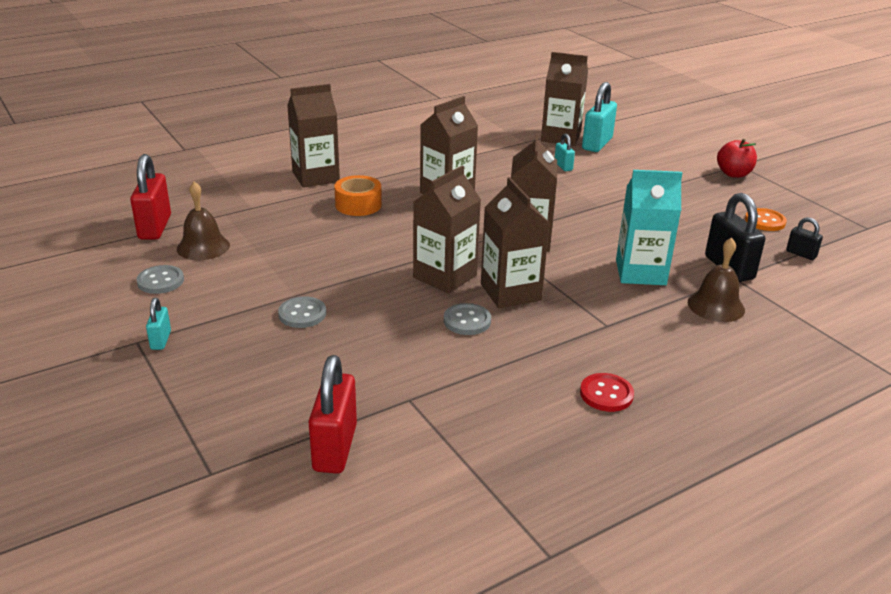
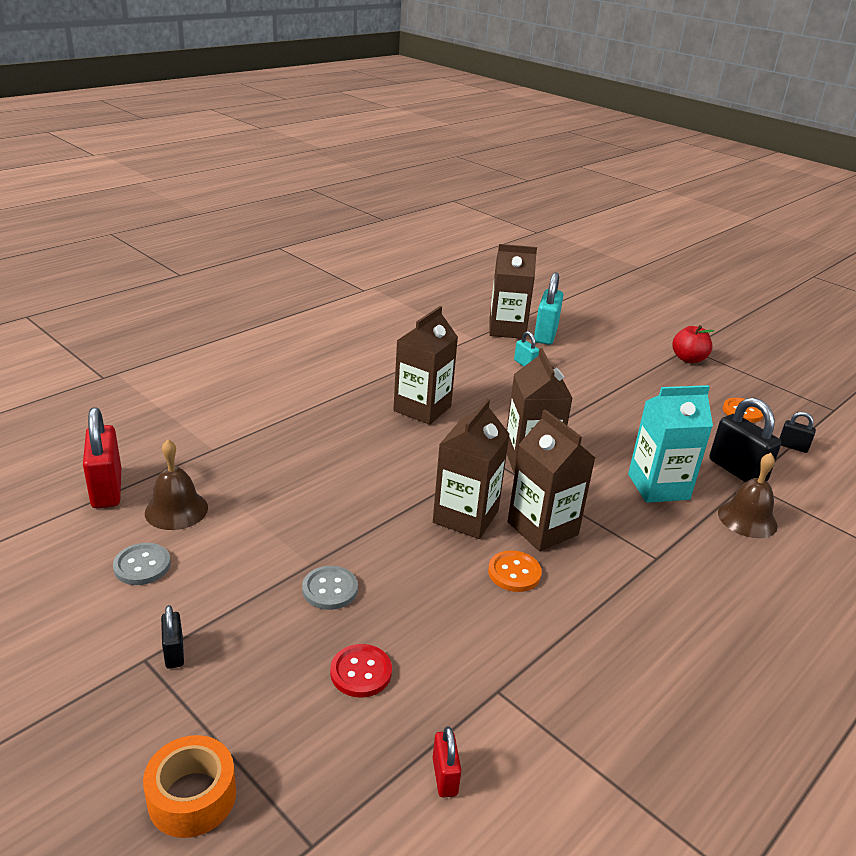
camera: 15 degrees left, 0 degrees up
turquoise padlock [146,298,171,350] -> black padlock [161,605,184,669]
brown carton [287,84,340,188] -> none
red padlock [308,355,357,474] -> red padlock [433,726,462,798], size x0.52
orange tape [334,175,382,216] -> orange tape moved to [143,735,236,838]
grey button [444,303,491,335] -> orange button [488,550,542,592]
red button [580,373,634,412] -> red button moved to [330,644,392,697]

